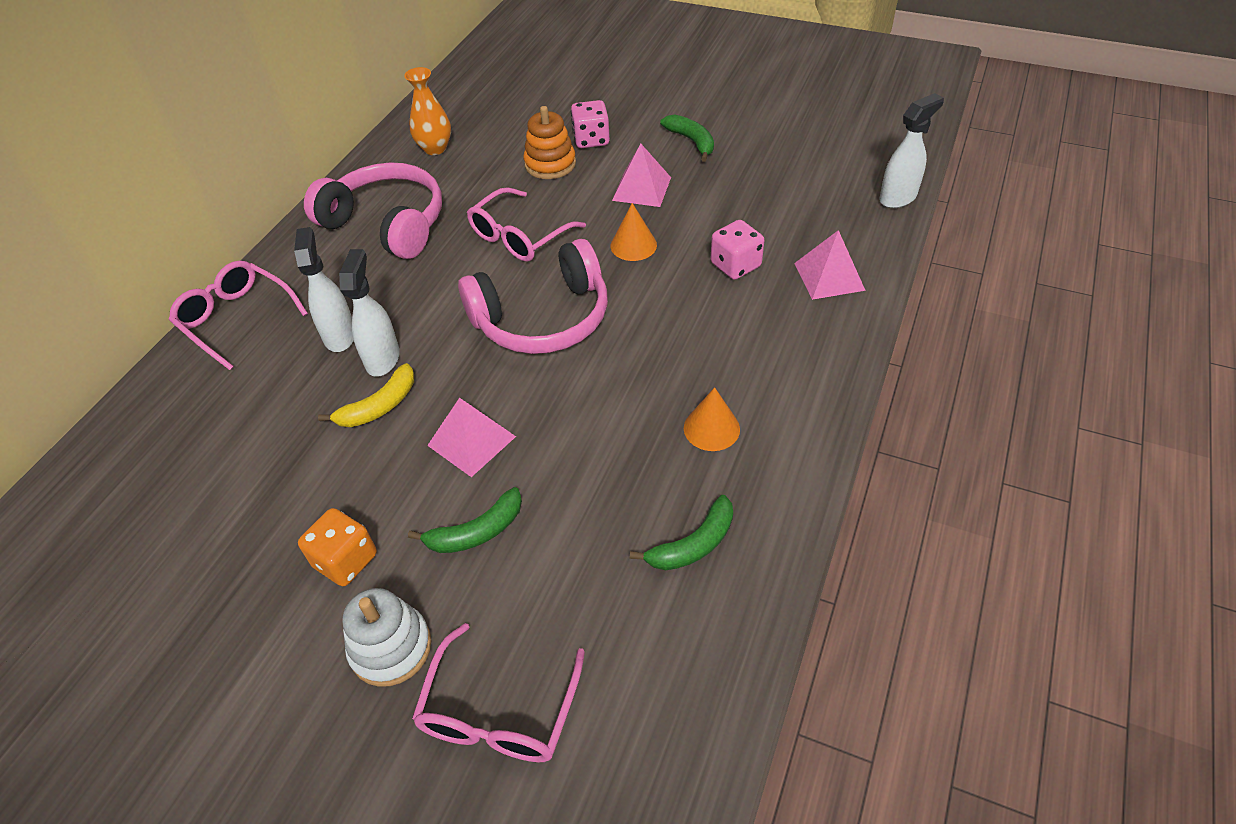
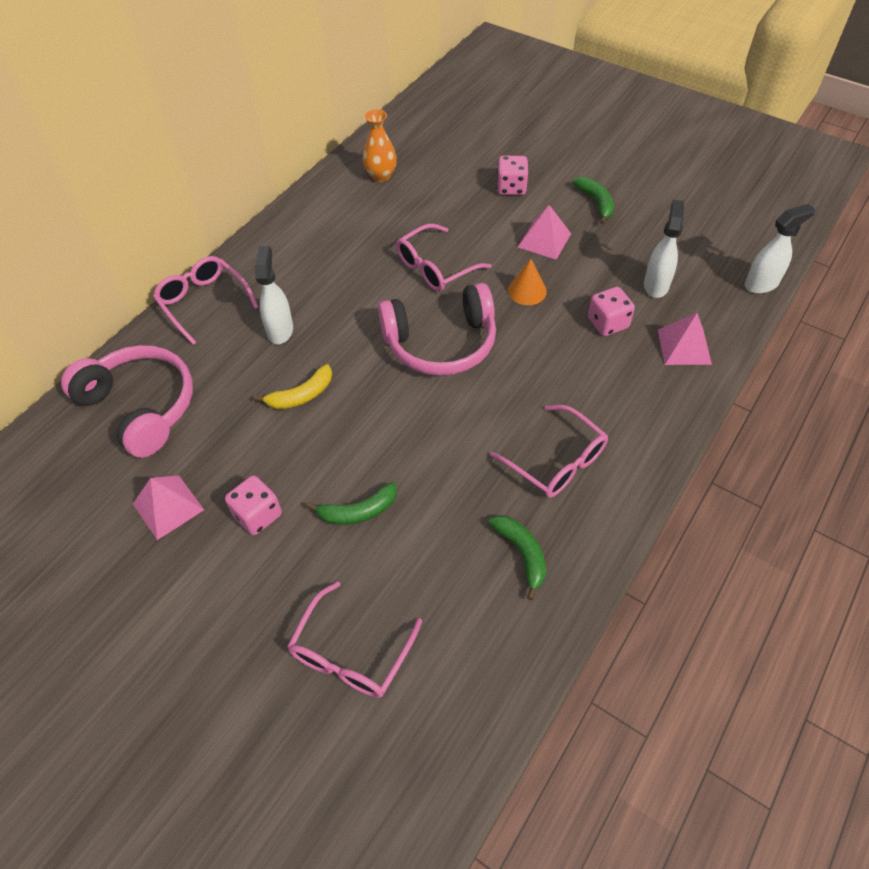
camera: 10 degrees right, 5 degrees up
orange dice [298,508,377,586] -> pink dice [225,475,282,535]
pink headphones [304,162,442,259] -> pink headphones moved to [61,345,193,458]
white spray bottle [339,249,400,377] -> white spray bottle moved to [644,200,684,298]
white stacking toy [342,588,431,687] -> none
pink pyramid [427,398,516,477] -> pink pyramid moved to [133,475,204,540]
orange stacking toy [524,106,576,179] -> none
green banana [630,495,733,570] -> green banana turned 90 degrees counterclockwise [488,515,546,600]
orange cone [684,387,740,451] -> pink glasses [490,405,608,498]

